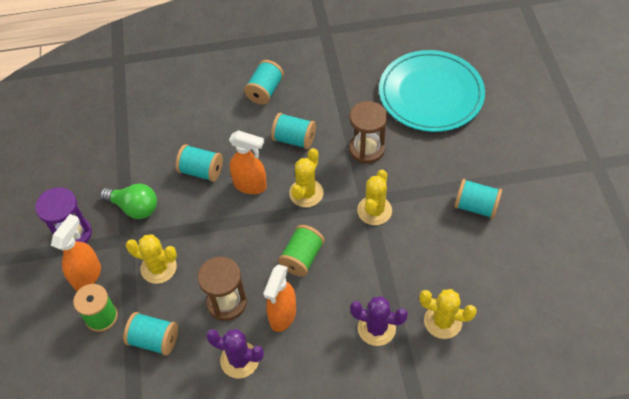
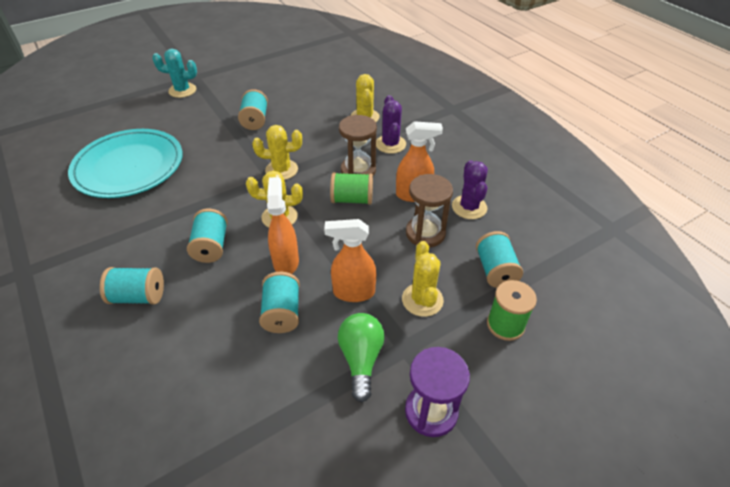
camera: 115 degrees left, 10 degrees down
orange spray bottle [51,214,101,291] -> orange spray bottle moved to [324,219,376,302]
brown hourglass [349,101,388,164] -> brown hourglass moved to [339,115,377,176]
none -> turquoise cactus [152,49,197,98]

